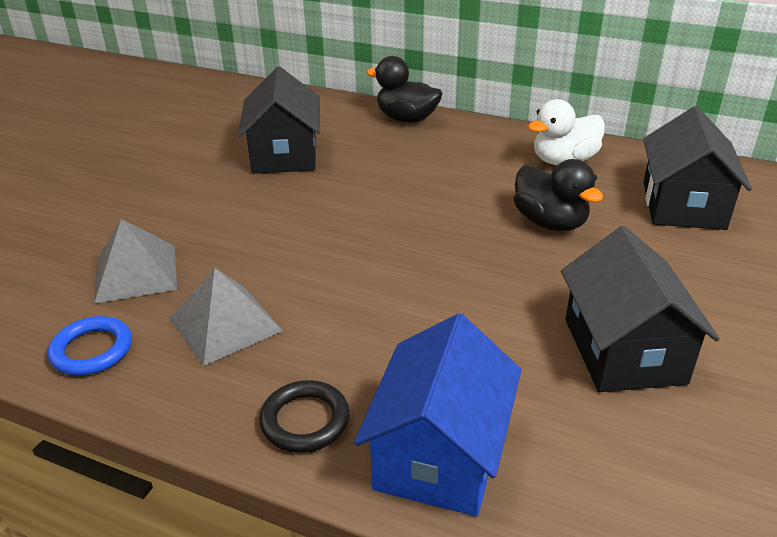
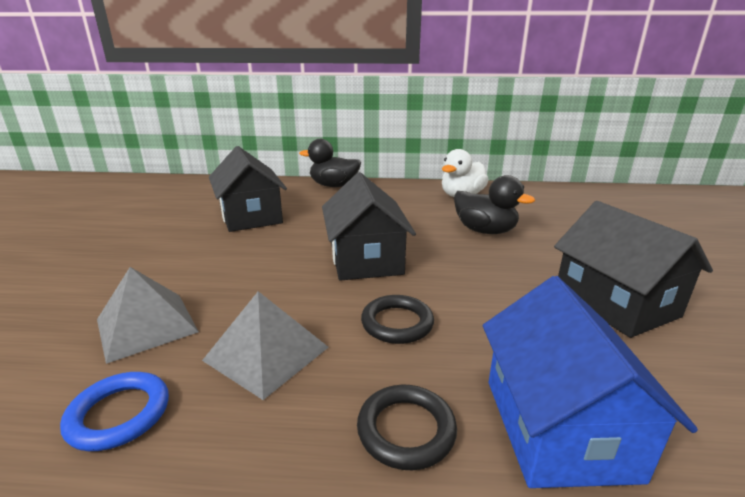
camera: 20 degrees left, 10 degrees down
black house [643,106,752,230] -> black house moved to [322,172,416,281]
none -> black ring [361,295,434,344]

